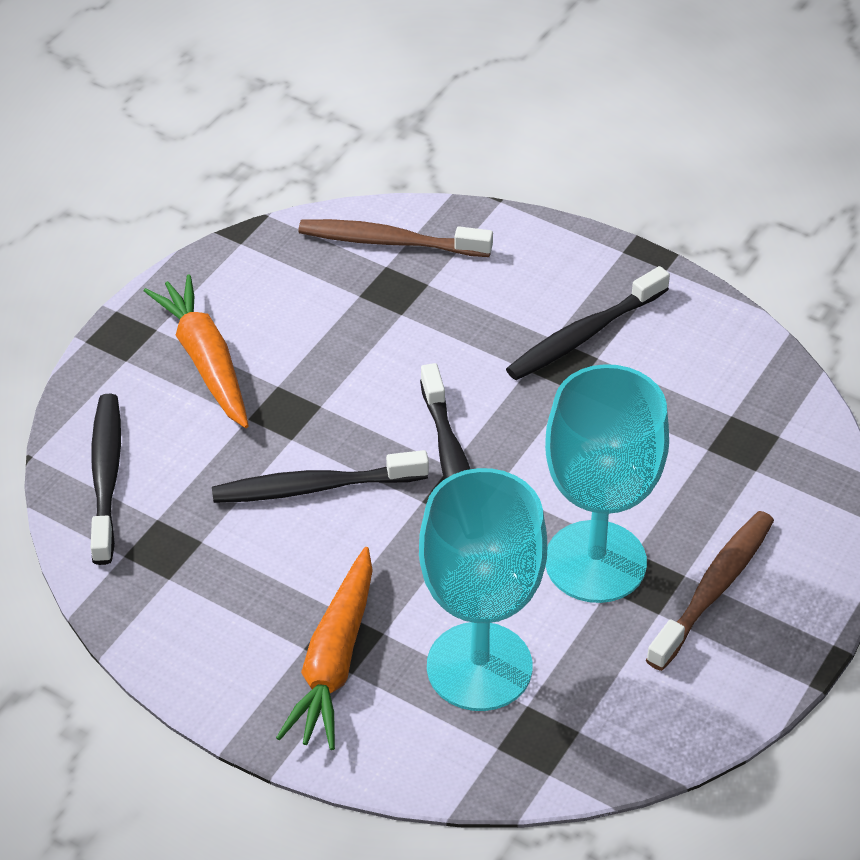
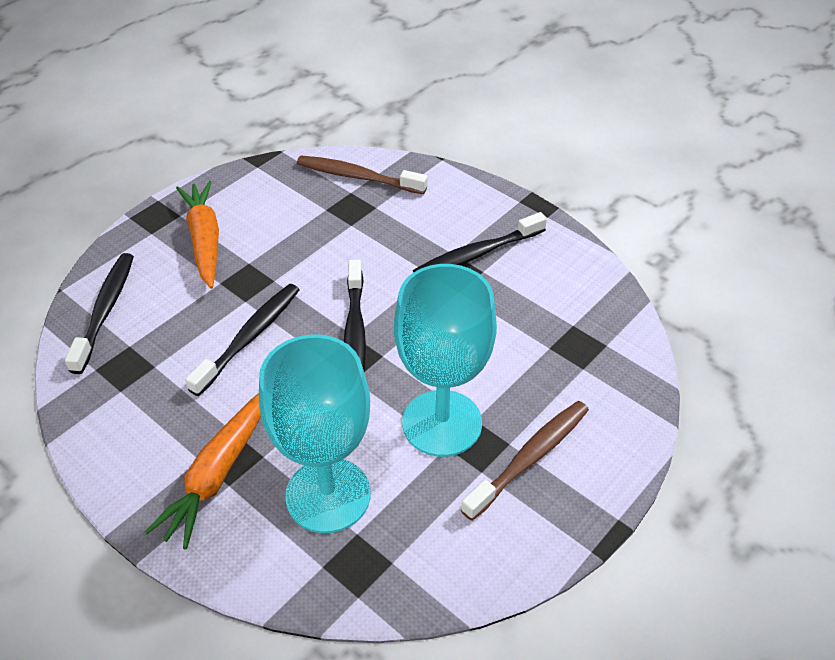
camera: 10 degrees right, 0 degrees up
black toothbrush [212,450,429,503] -> black toothbrush turned 120 degrees clockwise [185,284,300,396]

